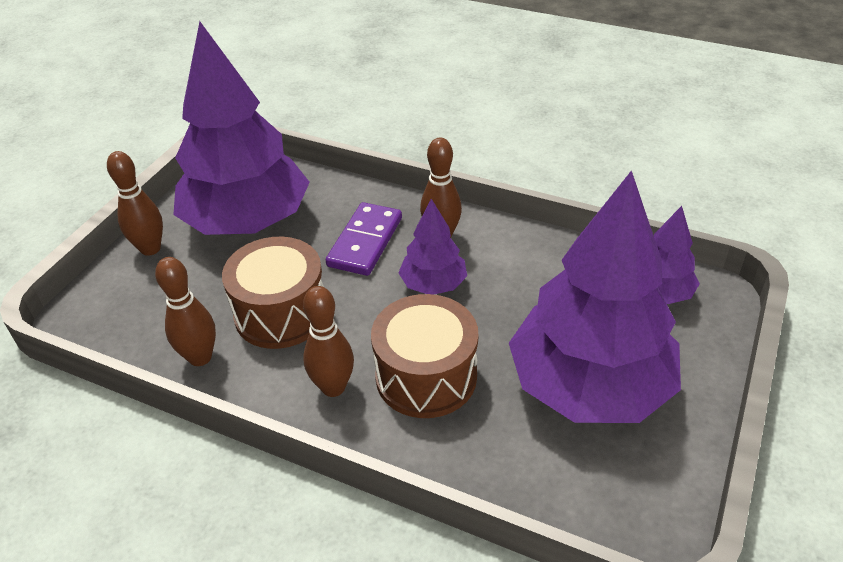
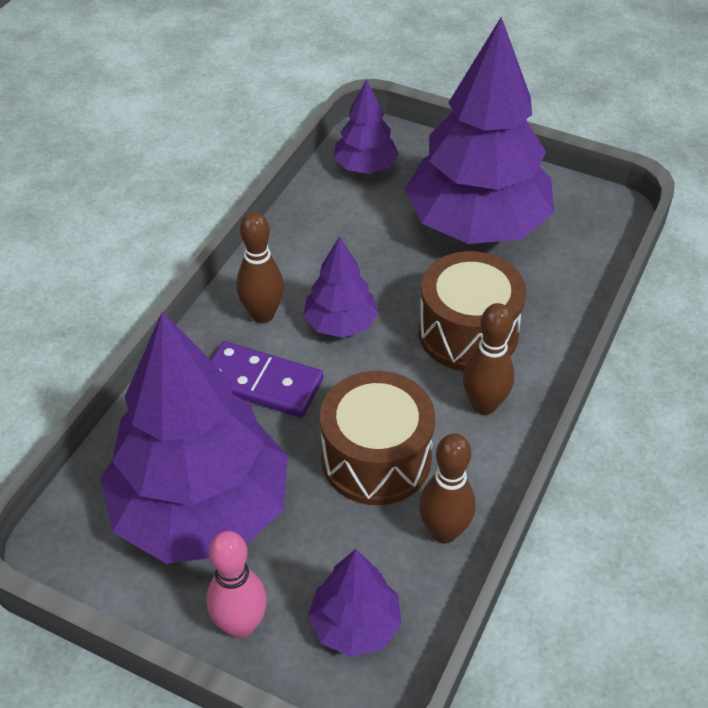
camera: 90 degrees left, 5 degrees up
brown bowling pin [107,151,163,256] -> pink bowling pin [206,531,267,638]
none -> purple tree [308,549,402,657]

